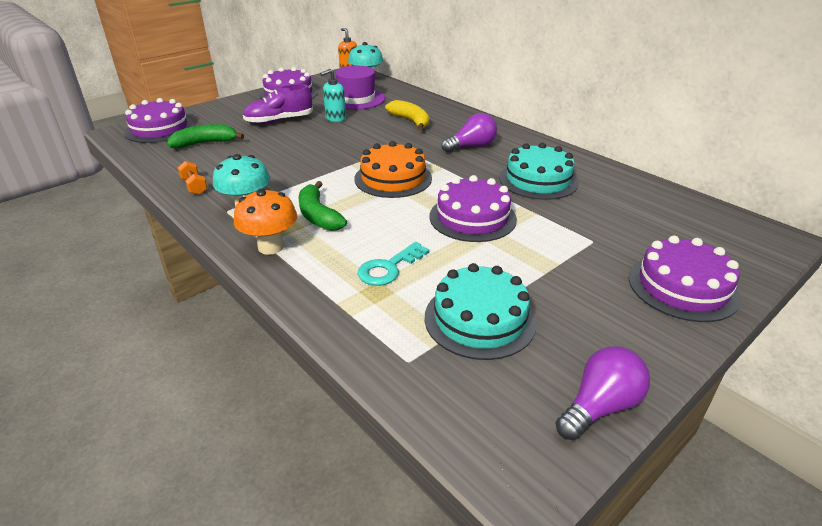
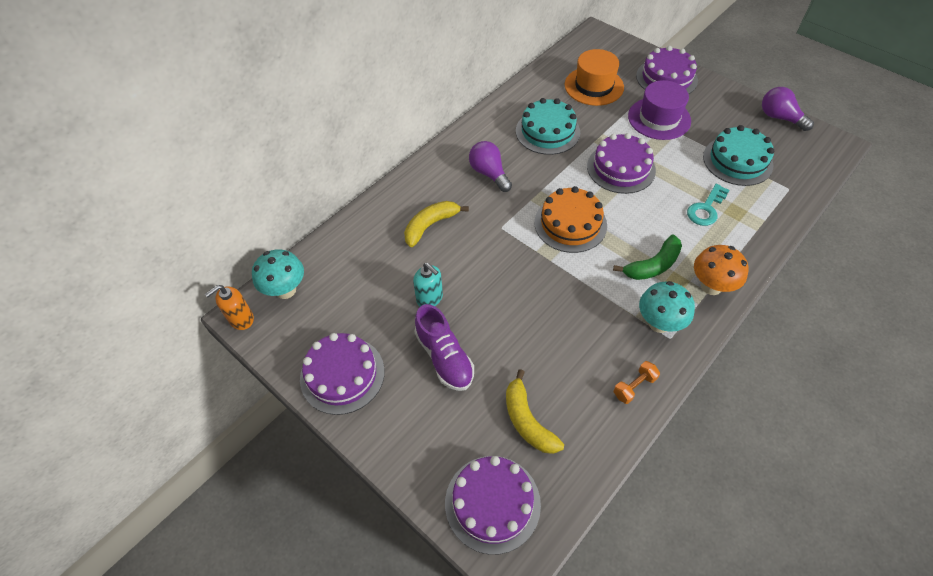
camera: 95 degrees left, 20 degrees up
green banana [167,124,244,149] -> yellow banana [506,369,564,454]
purple hat [335,66,385,110] -> purple hat moved to [628,80,691,140]
turquoise key [358,242,430,286] -> turquoise key turned 90 degrees clockwise [687,184,729,226]
none -> orange hat [565,49,624,106]

